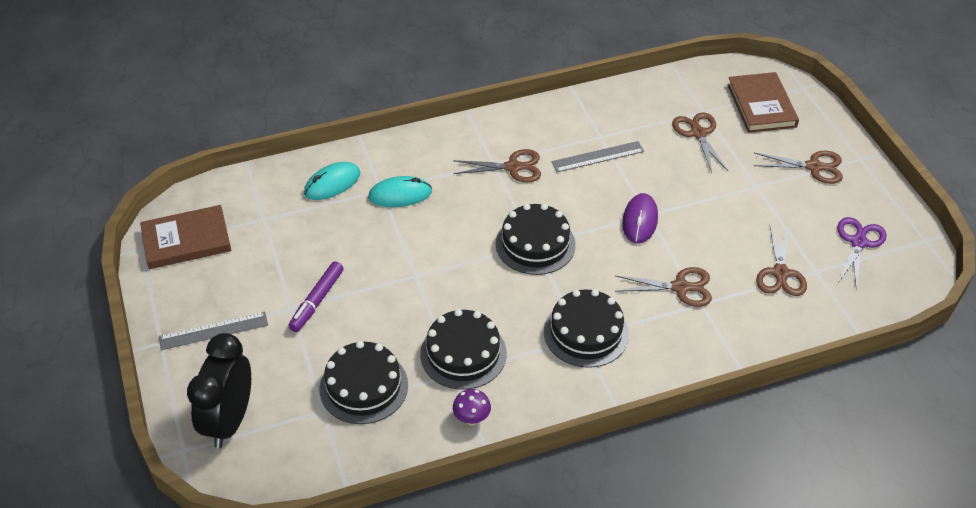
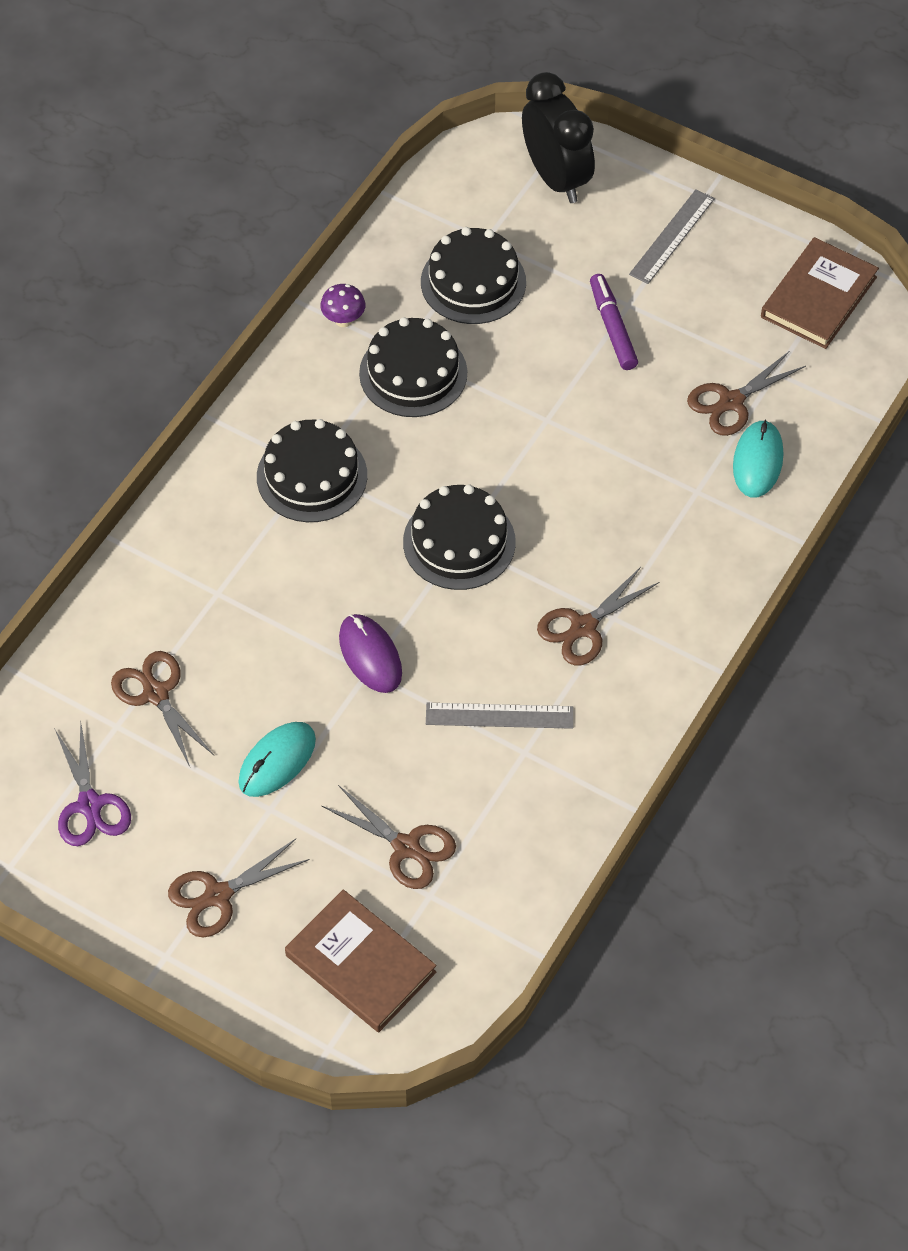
camera: 140 degrees right, 10 degrees up
turquoise mouse [368,176,432,207] -> turquoise mouse moved to [238,722,316,797]
grey ruler [551,141,644,172] -> grey ruler turned 60 degrees clockwise [426,703,574,729]
brown scissors [615,267,712,307] -> brown scissors moved to [687,352,806,436]

